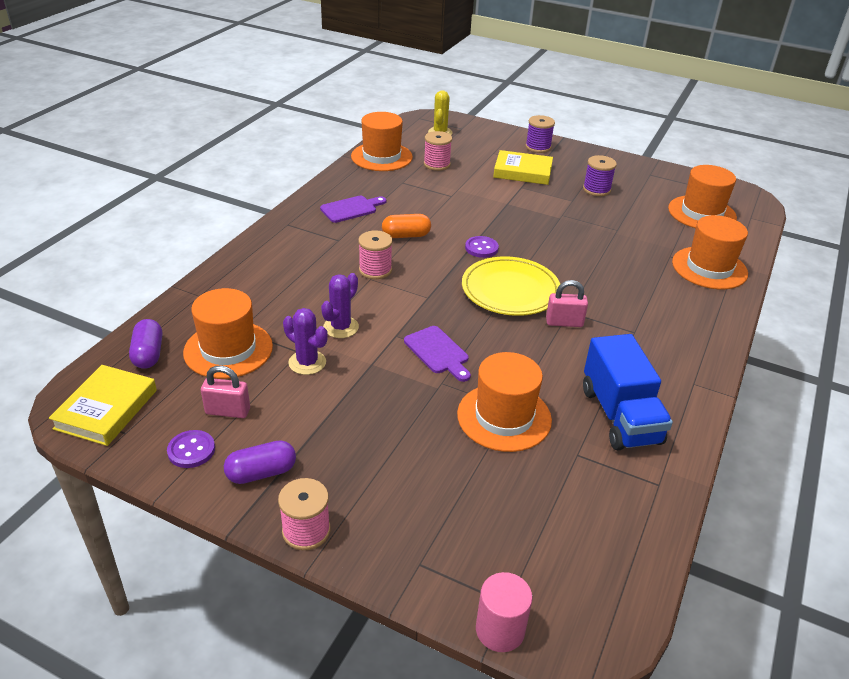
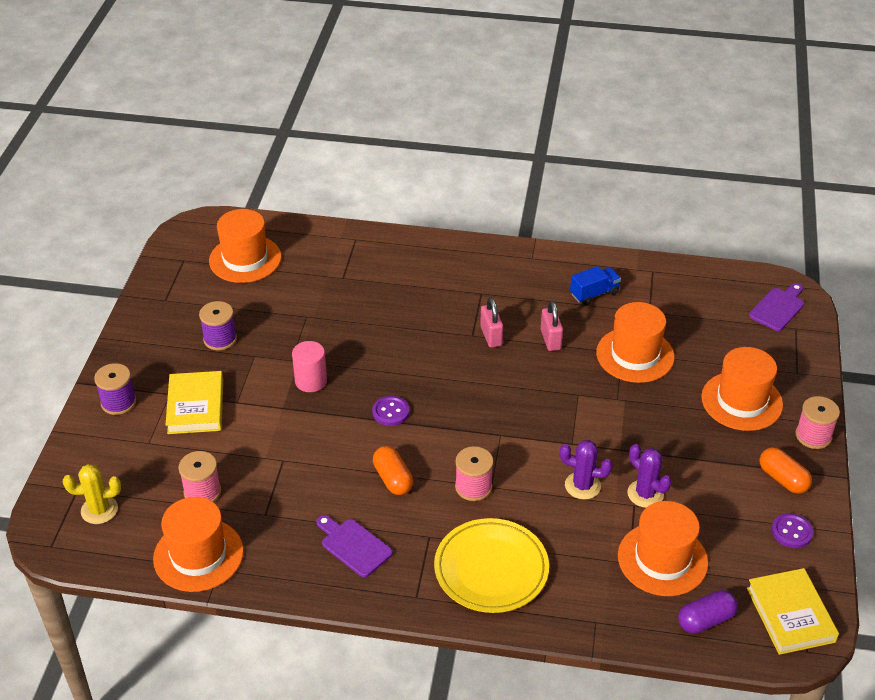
camera: 105 degrees left, 5 degrees up
yellow book [49,365,157,446] -> yellow book turned 75 degrees clockwise [747,568,839,655]
pink padlock [201,365,250,418] -> pink padlock moved to [541,301,563,351]
purple capsule [224,440,296,484] -> orange capsule [760,447,812,494]
purple cactus [283,308,328,375] -> purple cactus turned 60 degrees counterclockwise [627,444,672,508]
purple cutting board [404,326,471,382] -> purple cutting board moved to [749,283,805,331]
yellow plate [462,256,560,316] -> yellow plate moved to [434,518,549,613]
pink cylinder [476,572,533,652] -> pink cylinder moved to [292,341,327,392]
blue truck [583,334,673,451] -> blue truck [570,266,621,305], size x0.55
orange hat [672,215,748,289] -> orange hat moved to [701,347,783,431]

